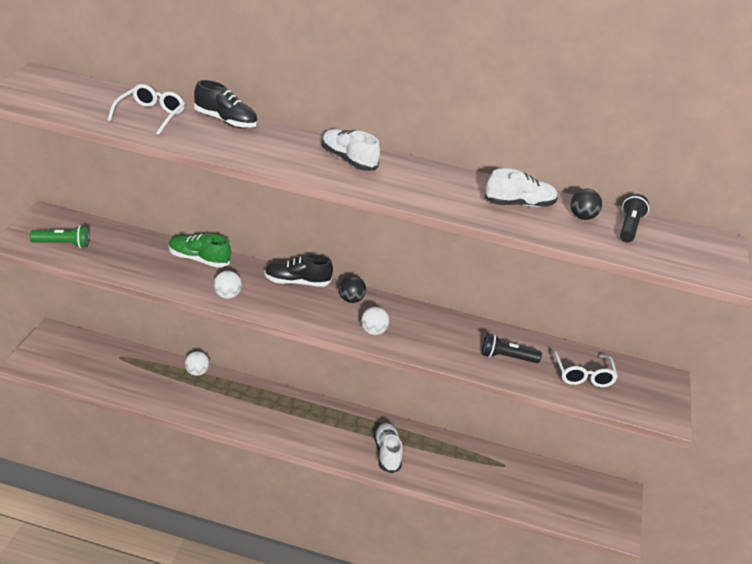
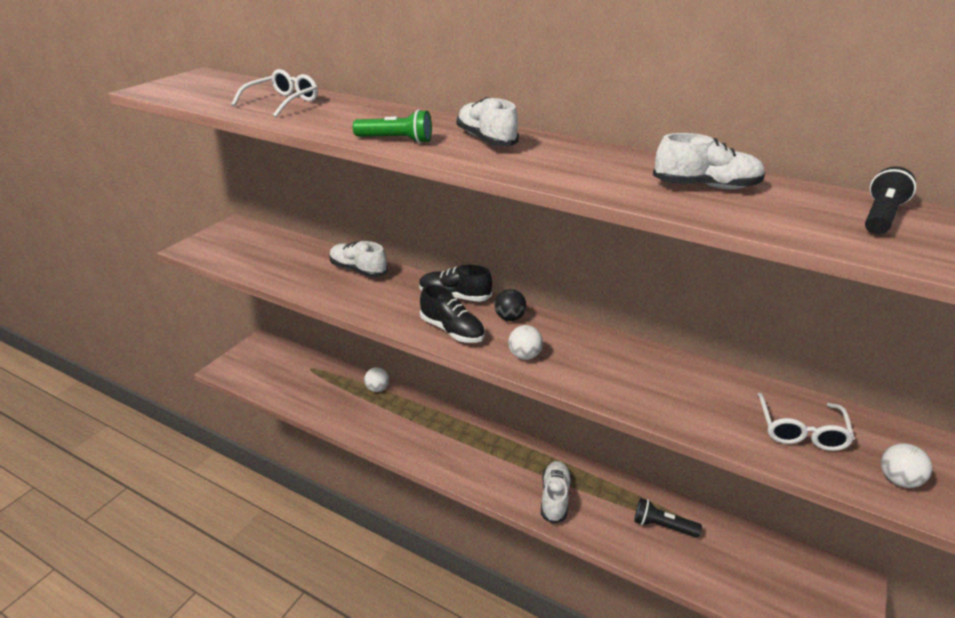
camera: 20 degrees right, 0 degrees up
green flashlight [30,225,89,248] -> green flashlight moved to [353,109,432,143]
green shoe [168,234,231,267] -> white shoe [329,241,388,277]
black shoe [194,80,258,128] -> black shoe moved to [420,285,485,343]
white ball [214,271,242,299] -> white ball moved to [881,443,932,488]
black flashlight [482,333,542,363] -> black flashlight moved to [634,498,702,538]
black ball [570,189,602,220] -> none

